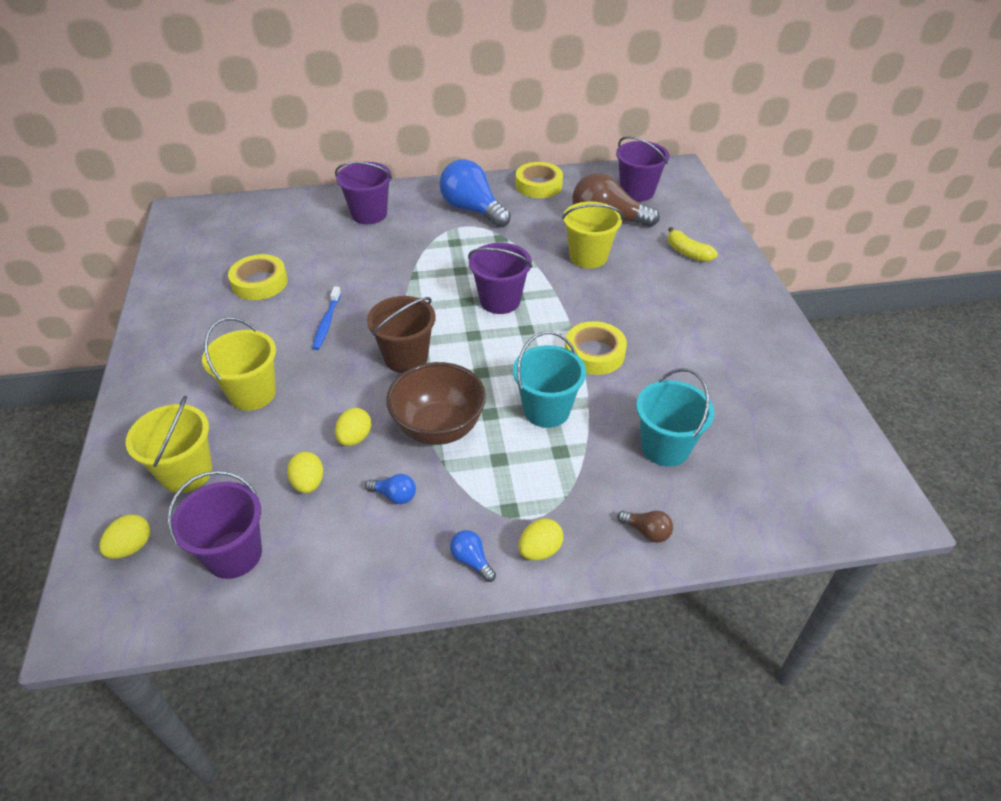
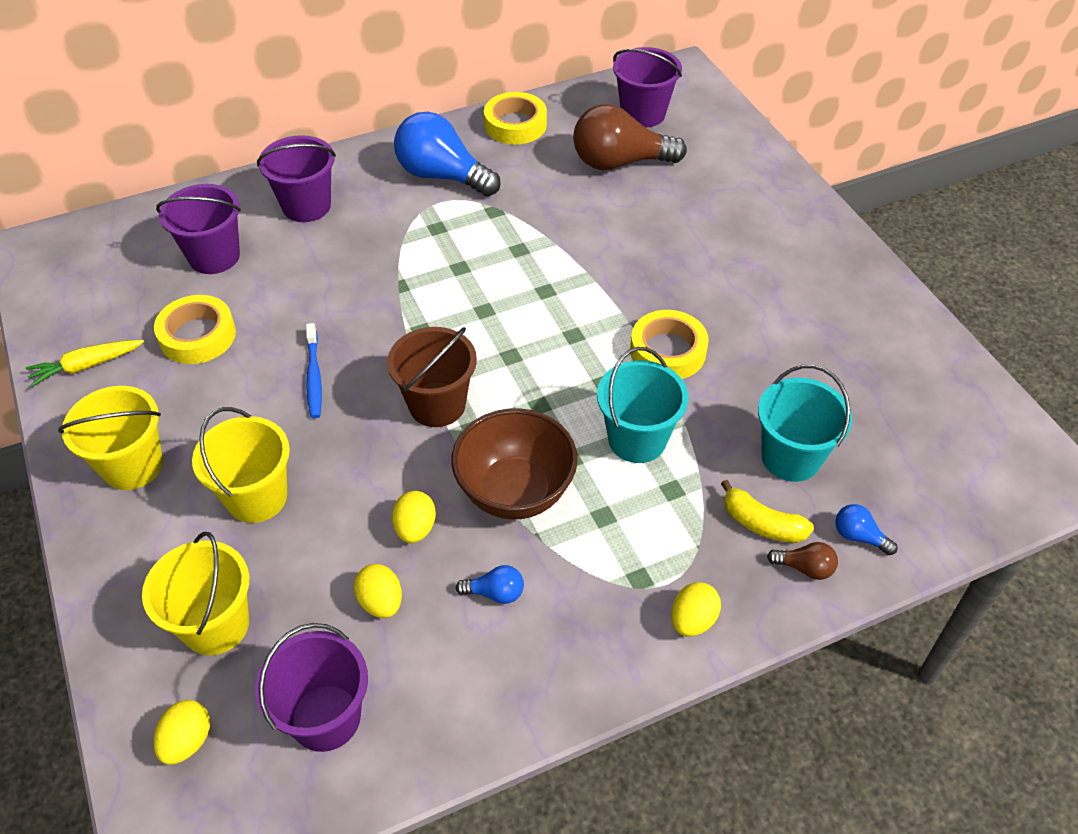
camera: 15 degrees left, 5 degrees up
blue light bulb [450,530,496,582] -> blue light bulb moved to [835,504,898,555]
purple bucket [468,243,532,314] -> purple bucket moved to [156,184,241,274]
yellow bucket [562,201,623,268] -> yellow bucket moved to [58,386,163,490]
yellow banana [667,227,718,262] -> yellow banana moved to [721,480,814,543]
none -> yellow carrot [26,340,144,387]

